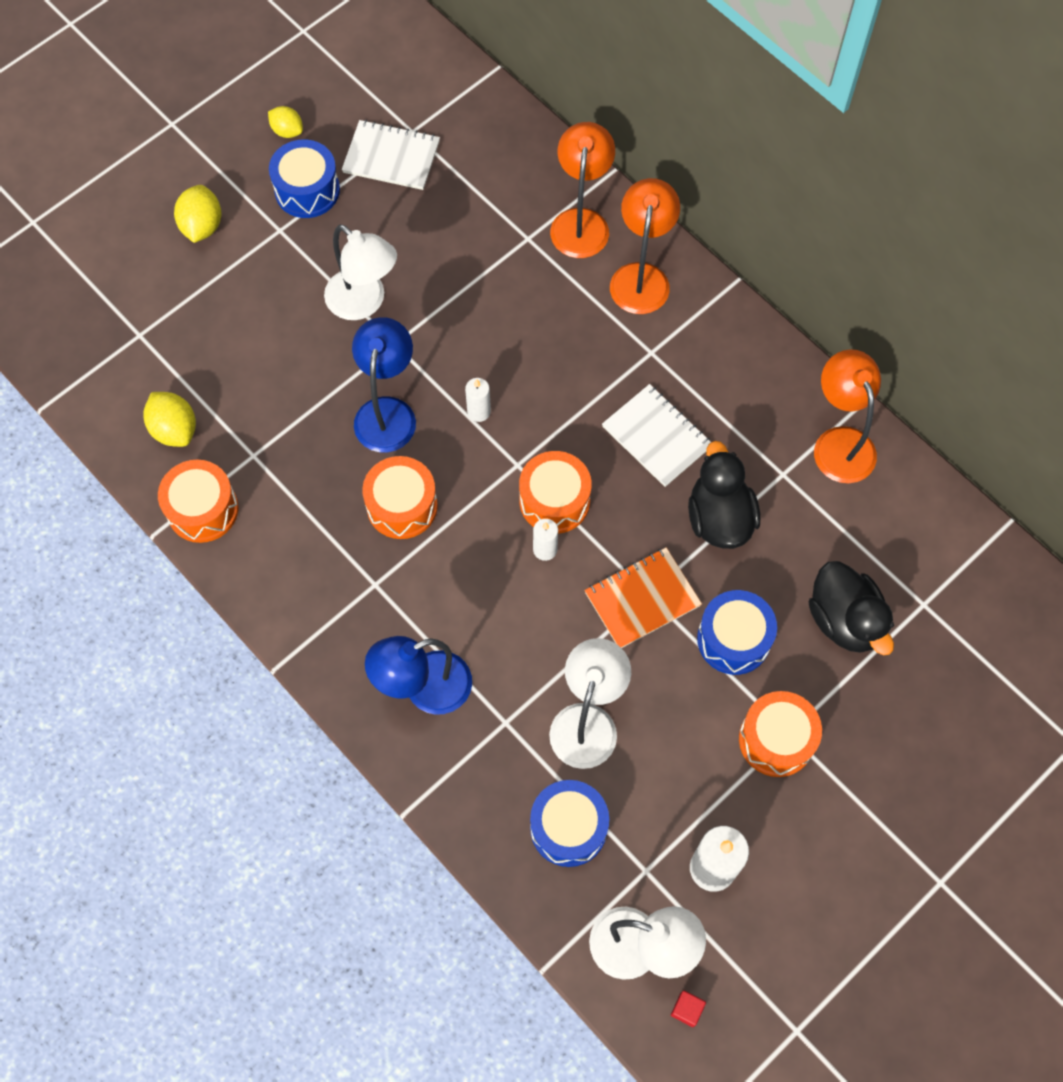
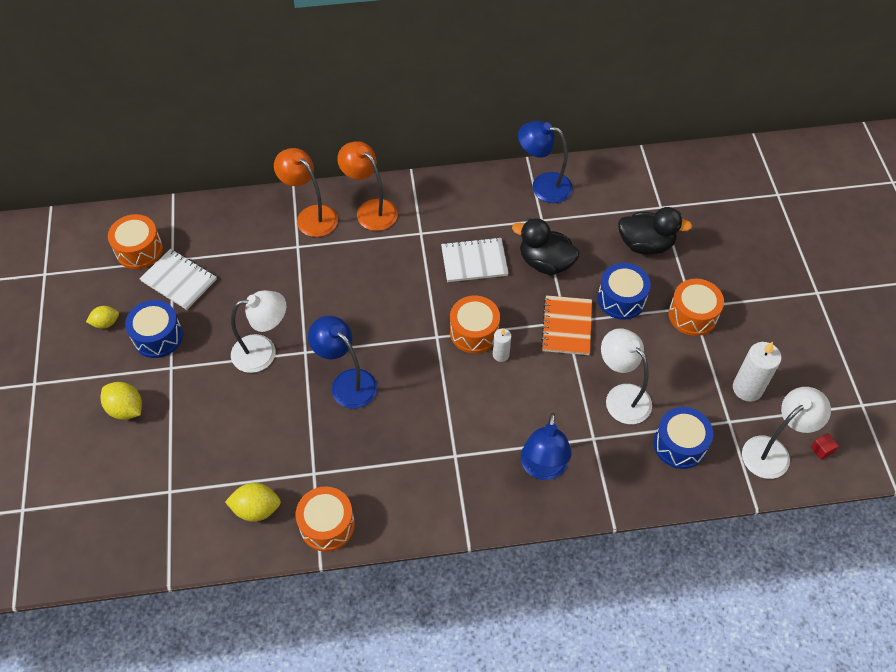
camera: 55 degrees left, 10 degrees down
white notebook [342,120,440,190] -> white notebook turned 75 degrees clockwise [139,249,217,310]
orange drum [362,456,438,539] -> orange drum moved to [108,214,163,269]
white candle [465,378,491,422] -> none
orange lamp [814,349,881,483] -> blue lamp [518,121,573,203]

